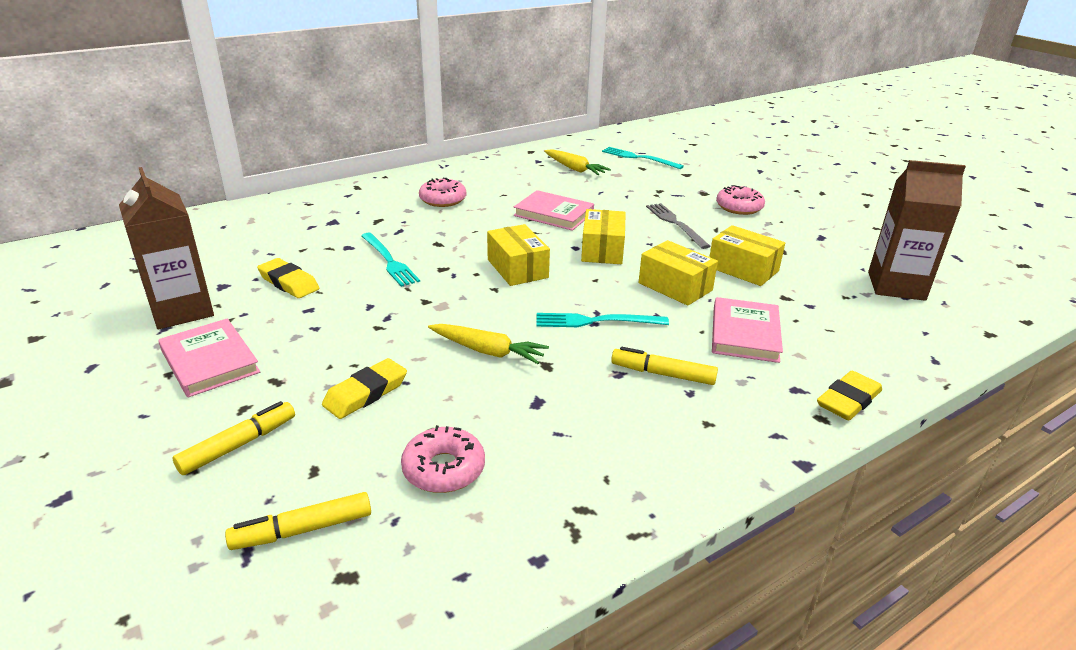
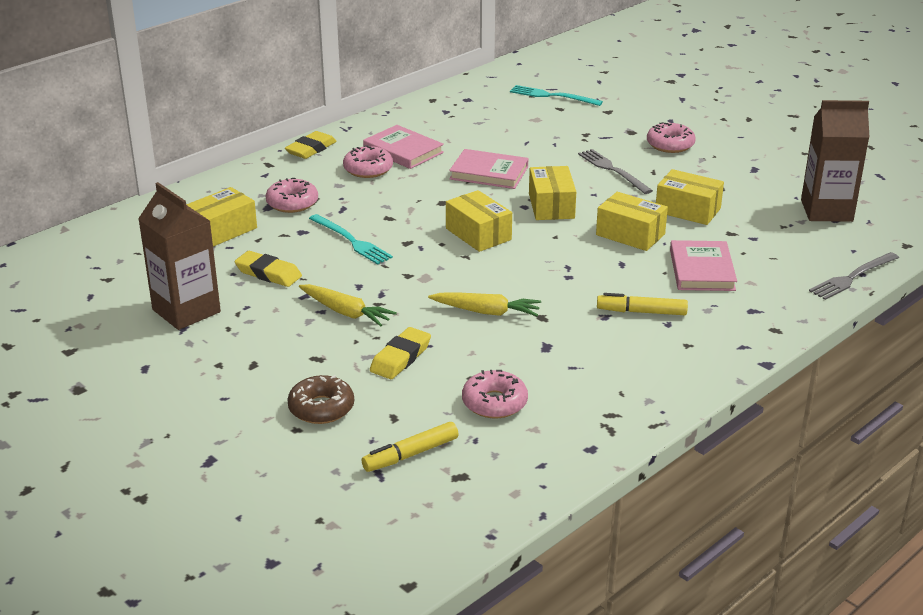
camera: 10 degrees left, 0 degrees up
pink book [158,319,260,397] -> pink book moved to [363,125,444,169]
yellow marker [173,401,295,475] -> brown donut [287,375,354,424]
turquoise fork [537,313,669,327] -> none
yellow carrot [544,149,611,175] -> yellow carrot moved to [299,284,397,326]
yellow eraser [817,371,882,420] -> yellow eraser moved to [285,131,337,159]
none -> yellow box [186,187,257,247]
none -> pink donut [265,178,318,213]
none -> grey fork [809,252,899,300]

